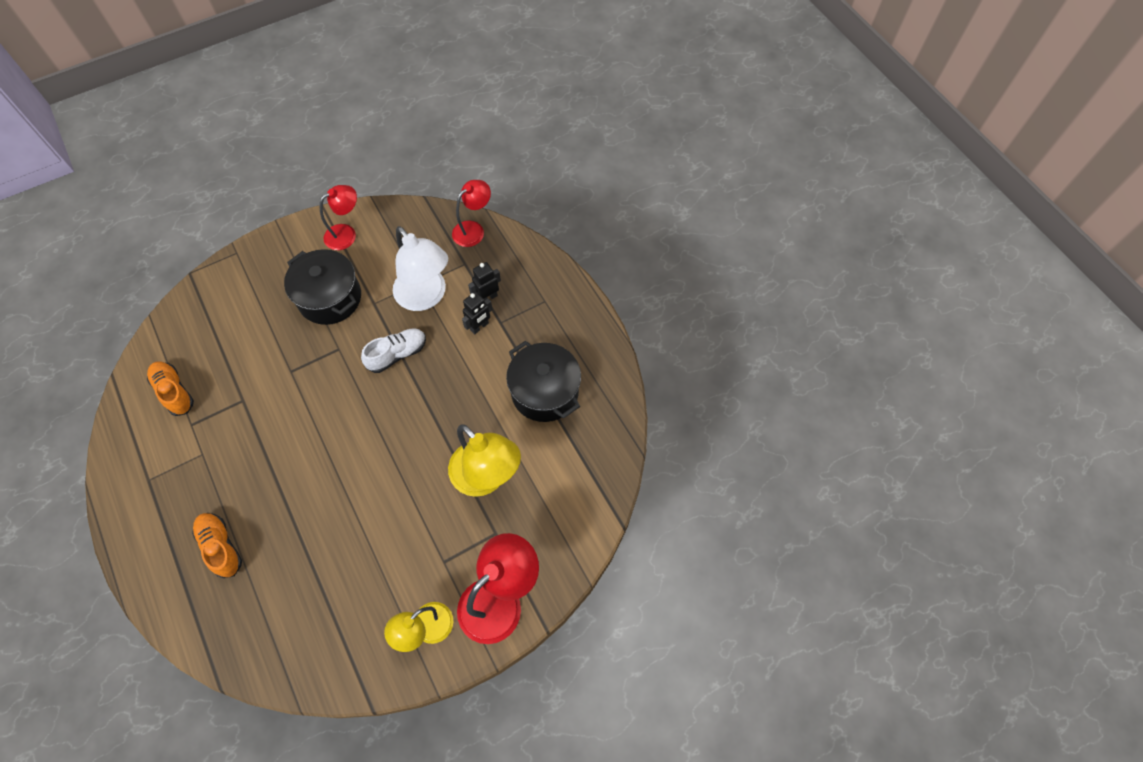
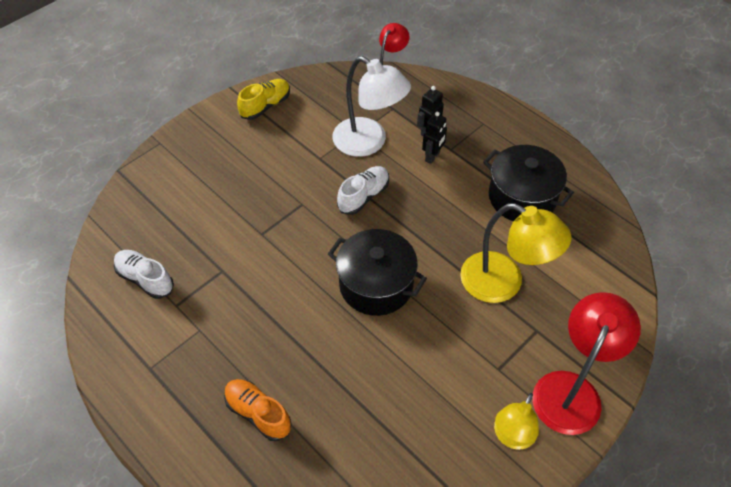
camera: 15 degrees left, 10 degrees down
orange shoe [147,361,194,416] -> white shoe [114,250,174,299]
black pot [284,249,361,325] -> black pot moved to [328,229,427,316]
red lamp [320,185,357,250] -> yellow shoe [237,79,290,120]

